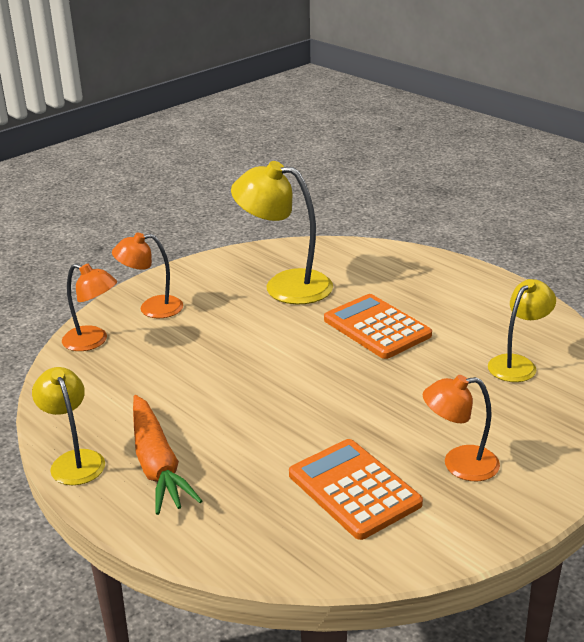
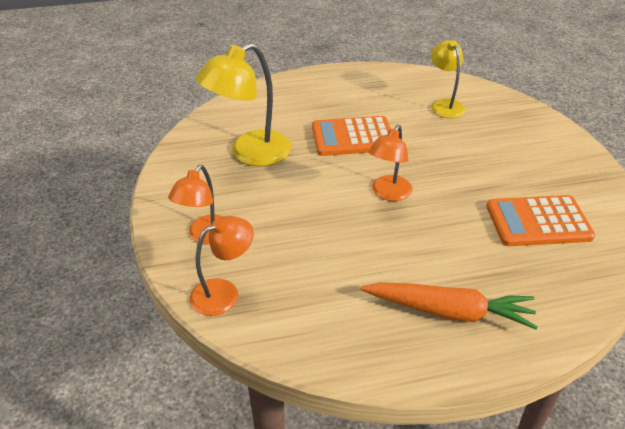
camera: 60 degrees left, 10 degrees up
yellow lamp [32,367,105,485] -> none
orange lamp [423,375,500,481] -> orange lamp moved to [368,125,413,201]

